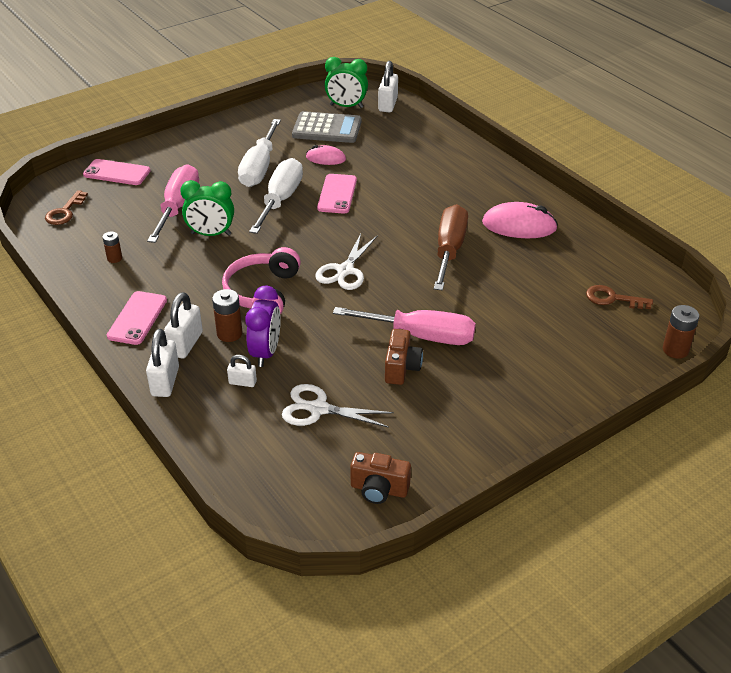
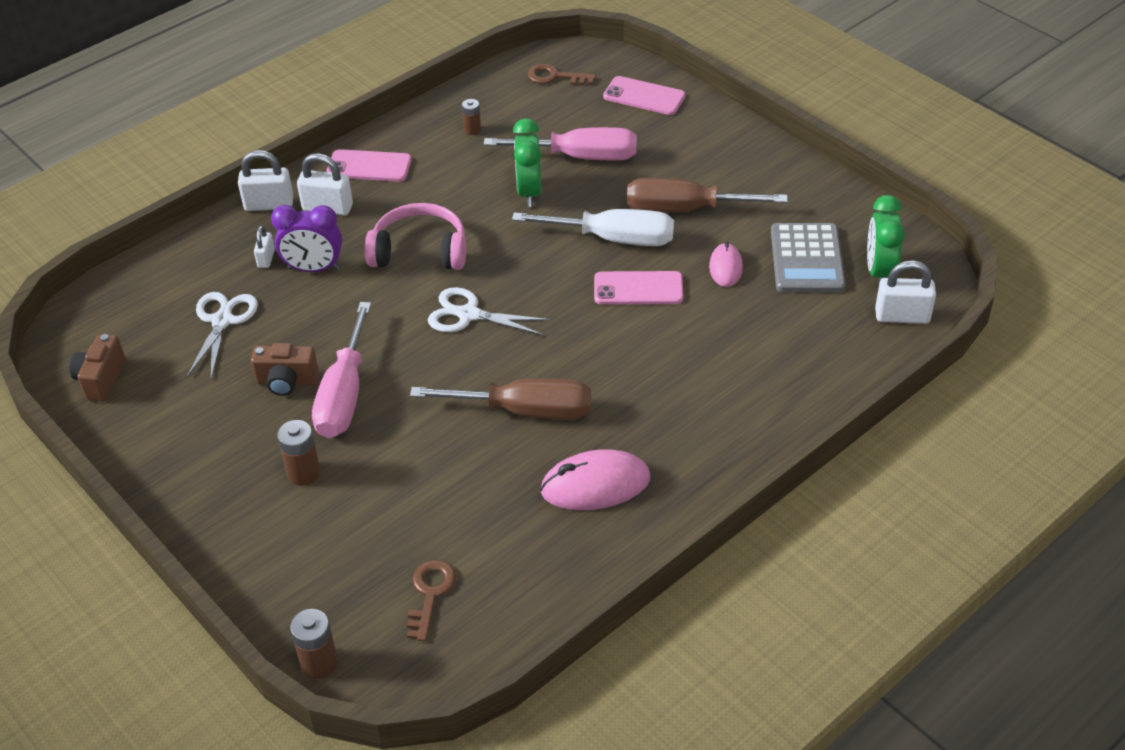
camera: 85 degrees right, 5 degrees up
pink phone [83,159,150,185] -> pink phone turned 75 degrees counterclockwise [603,76,685,115]
brown battery [212,289,242,342] -> brown battery moved to [277,420,321,486]
white screwdriver [238,119,281,187] -> brown screwdriver [627,178,788,212]
pink mouse [482,202,558,238] -> pink mouse turned 75 degrees clockwise [540,449,650,510]

